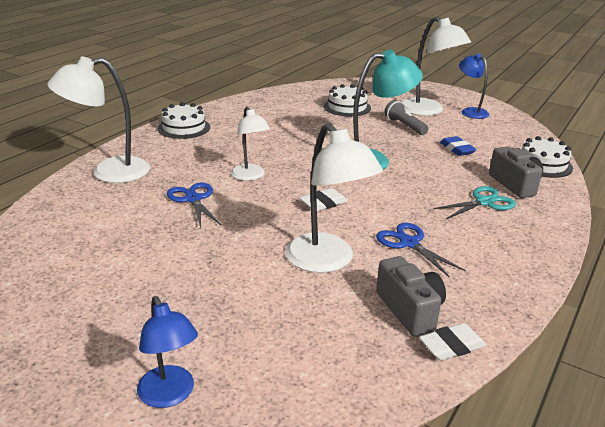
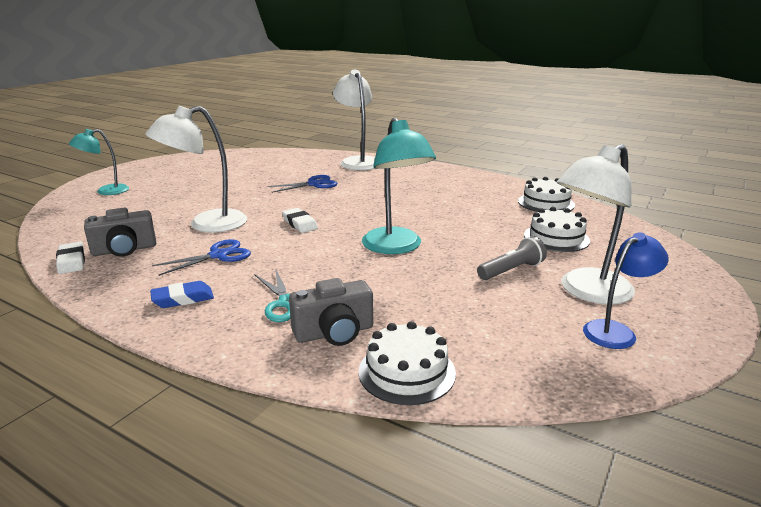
camera: 90 degrees right, 5 degrees down
blue lamp [137,296,198,408] -> turquoise lamp [69,129,129,195]
white cake [158,102,210,139] -> white cake moved to [518,177,575,212]
white lamp [231,107,271,181] -> none
blue eraser [440,136,477,156] -> blue eraser moved to [150,281,214,308]

